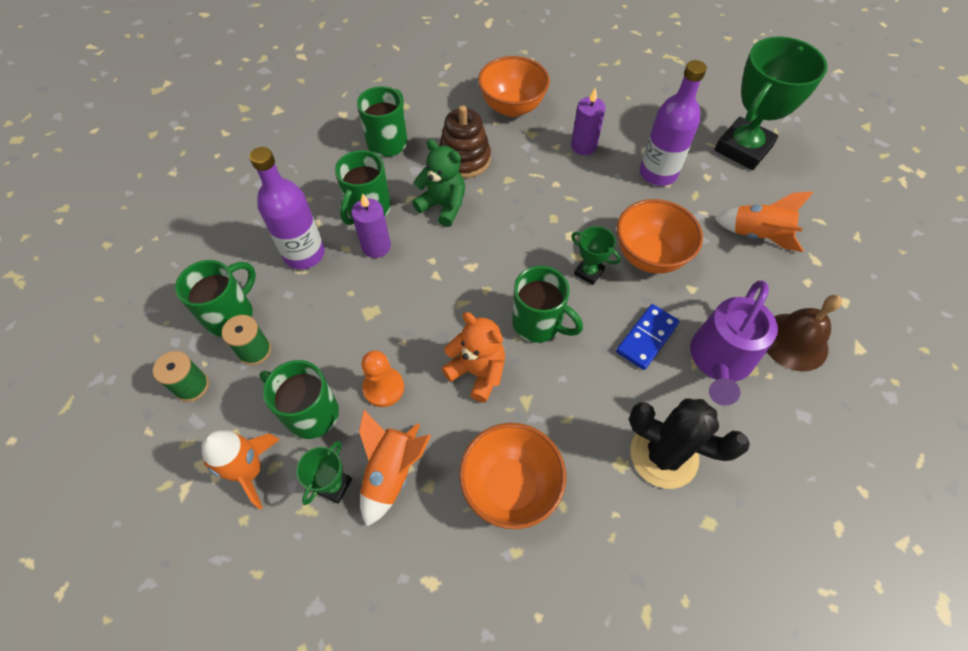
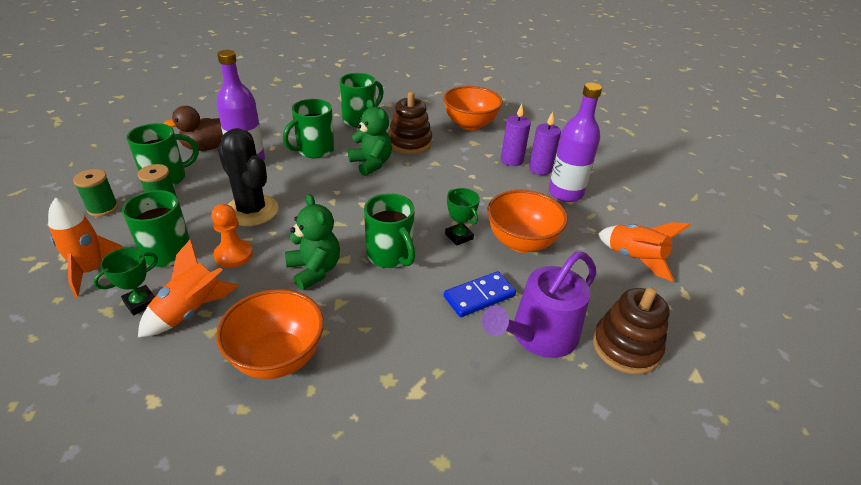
camera: 20 degrees right, 20 degrees down
purple candle [351,193,391,258] -> purple candle moved to [529,112,561,175]
orange teddy bear [441,312,505,403] -> green teddy bear [285,194,340,290]
black cactus [629,398,750,489] -> black cactus moved to [218,128,278,226]
green trophy [714,36,828,170] -> none
brown bell [767,295,842,372] -> brown stacking toy [593,287,670,374]
none -> brown duck [164,106,223,151]

